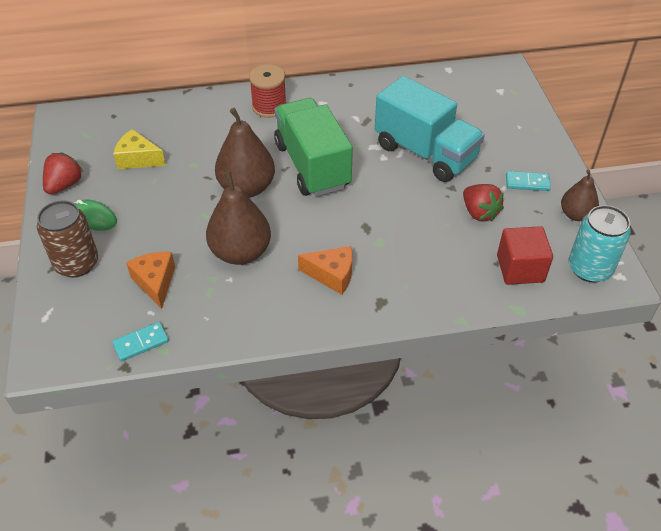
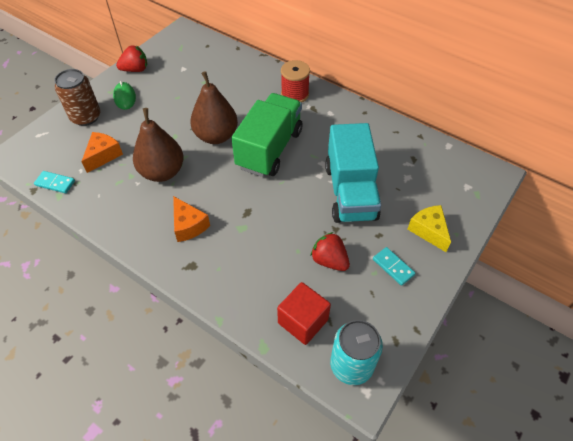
camera: 45 degrees right, 5 degrees up
yellow cheese [113,129,166,169] -> yellow cheese moved to [407,205,451,252]
red strawberry [463,184,504,222] -> red strawberry turned 120 degrees clockwise [311,232,350,271]
brown pear [561,170,599,221] -> none

